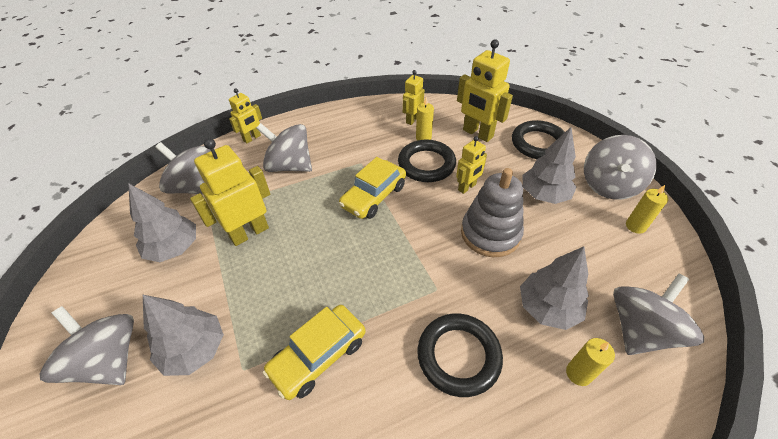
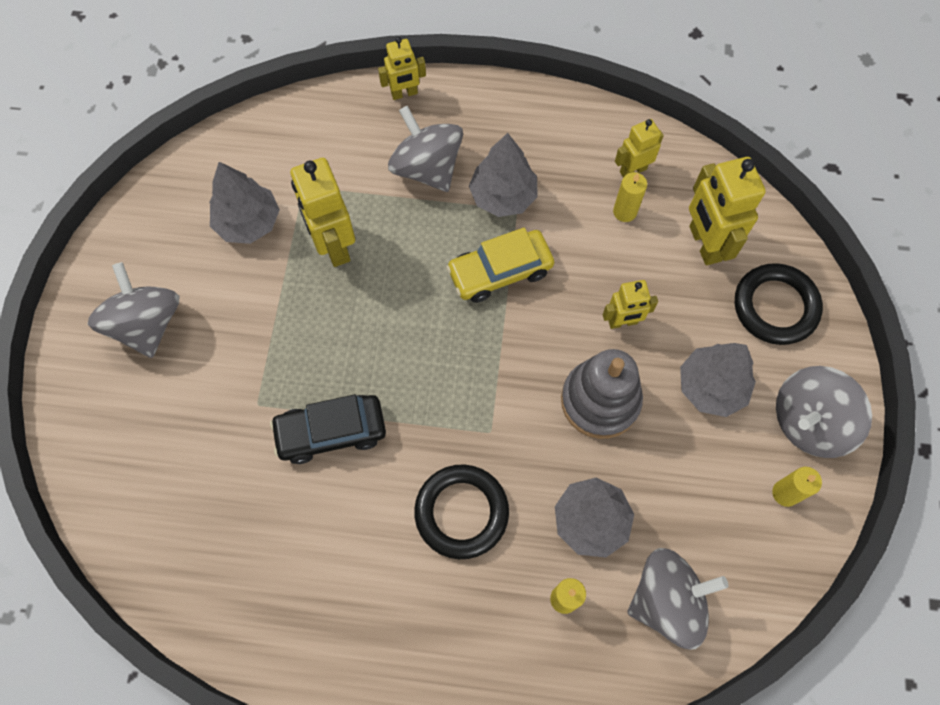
camera: 30 degrees right, 20 degrees up
grey tree [143,295,224,376] -> grey tree moved to [469,133,538,217]
grey spinning top [155,142,211,195] -> none
yellow robot [190,138,270,246] -> yellow robot turned 105 degrees counterclockwise [290,158,355,267]
yellow car [263,305,365,400] -> black car [270,394,386,464]
black ring [398,140,456,182] -> none

